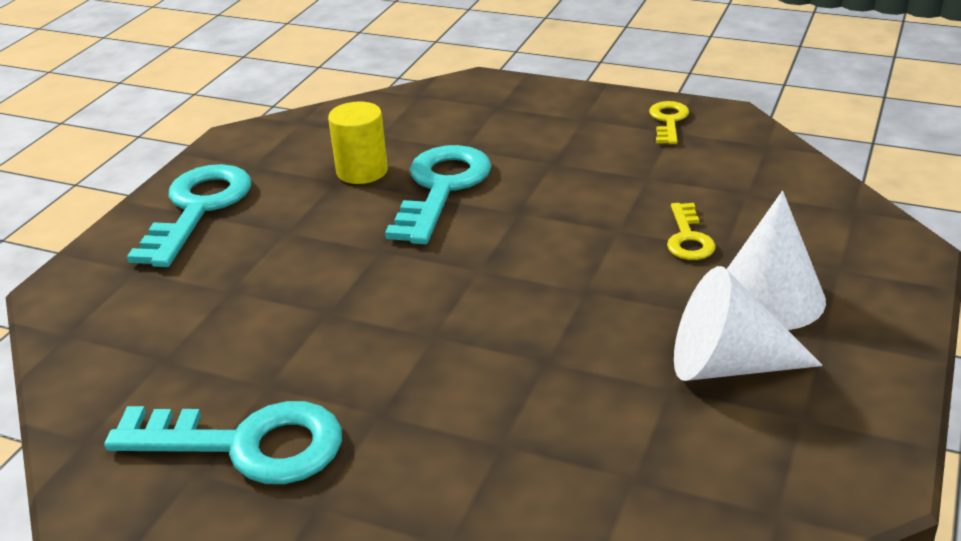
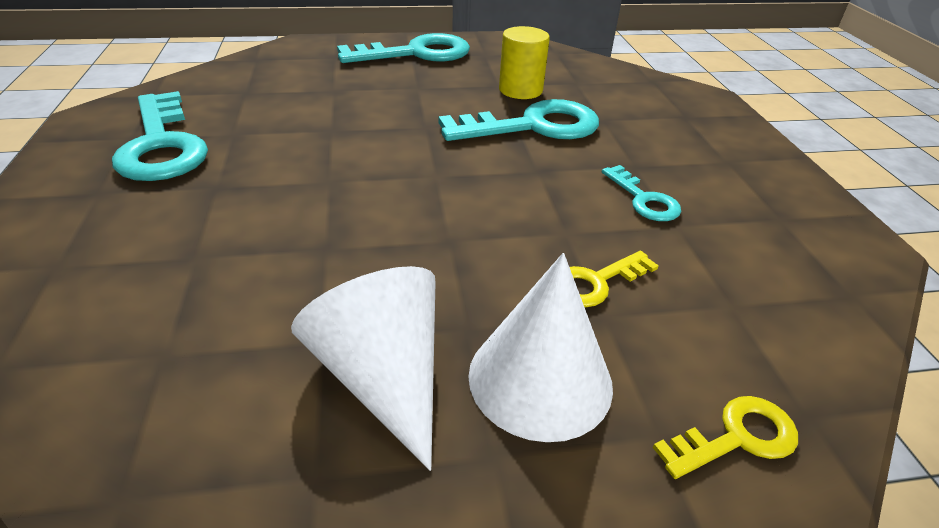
camera: 55 degrees right, 5 degrees up
yellow key [649,101,689,144] -> yellow key moved to [653,396,798,479]
none -> turquoise key [602,165,681,221]

